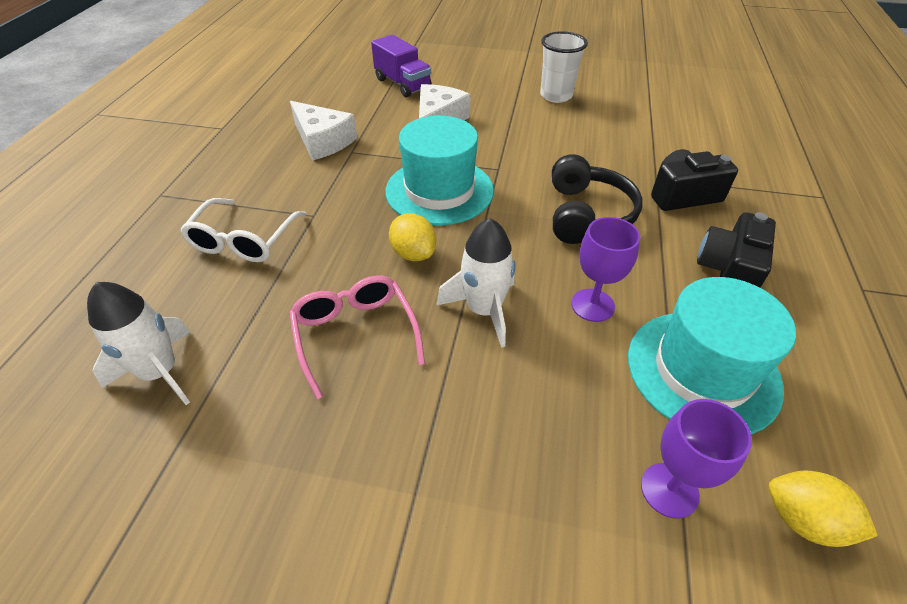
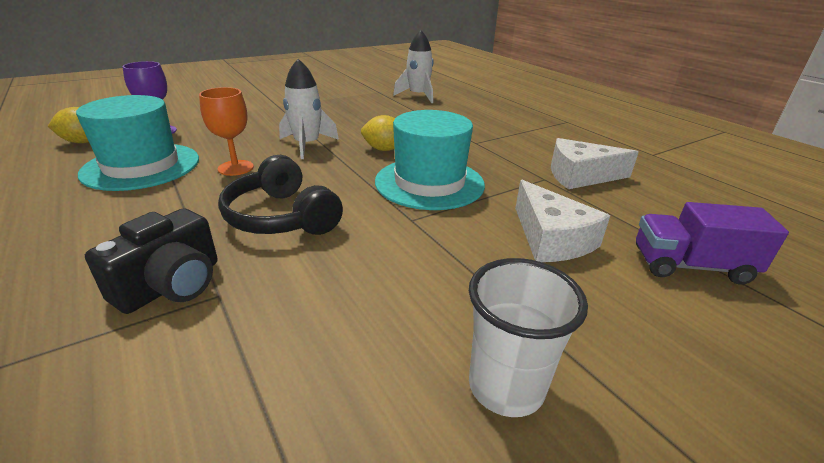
camera: 135 degrees right, 15 degrees down
white glasses [180,198,306,262] -> none
pink glasses [289,275,425,399] -> none
purple goblet [571,217,641,322] -> orange goblet [199,87,254,176]
black camera [697,212,776,288] -> none

